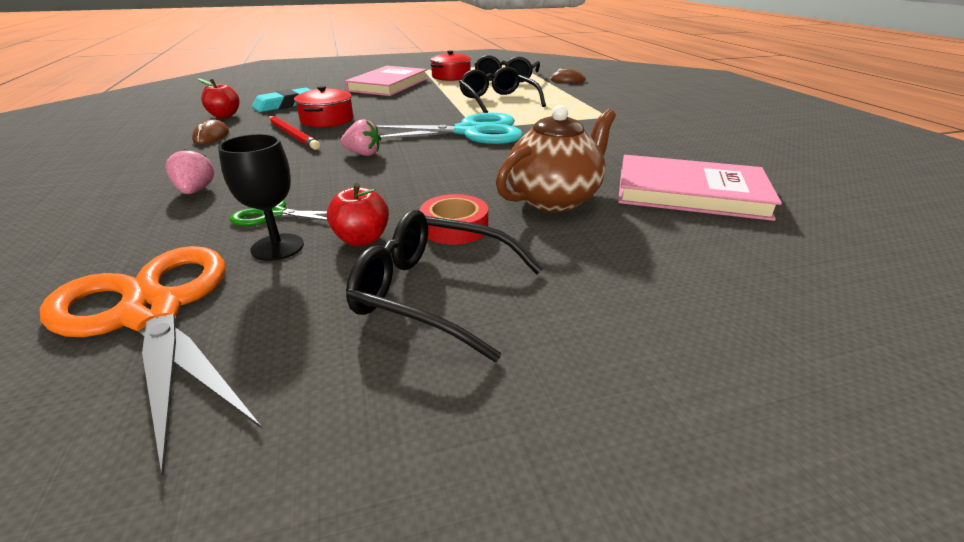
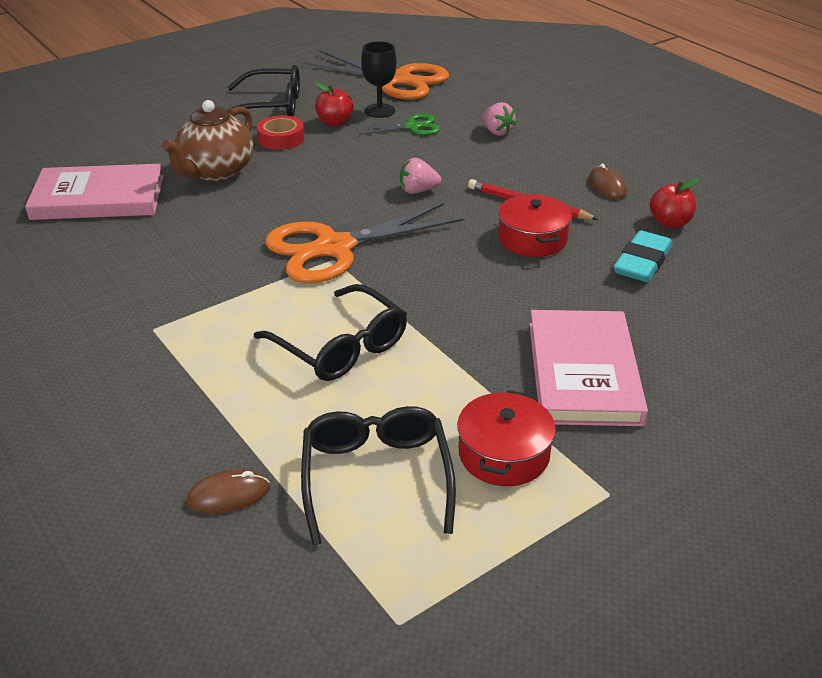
camera: 160 degrees right, 5 degrees up
turquoise scissors [377,113,523,144] -> orange scissors [265,203,464,283]

